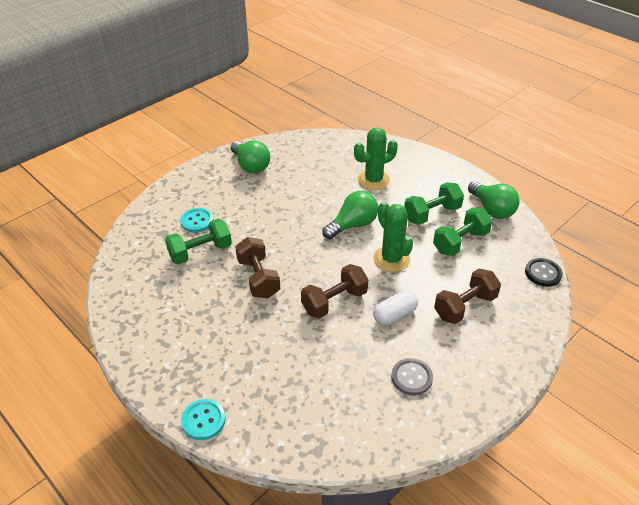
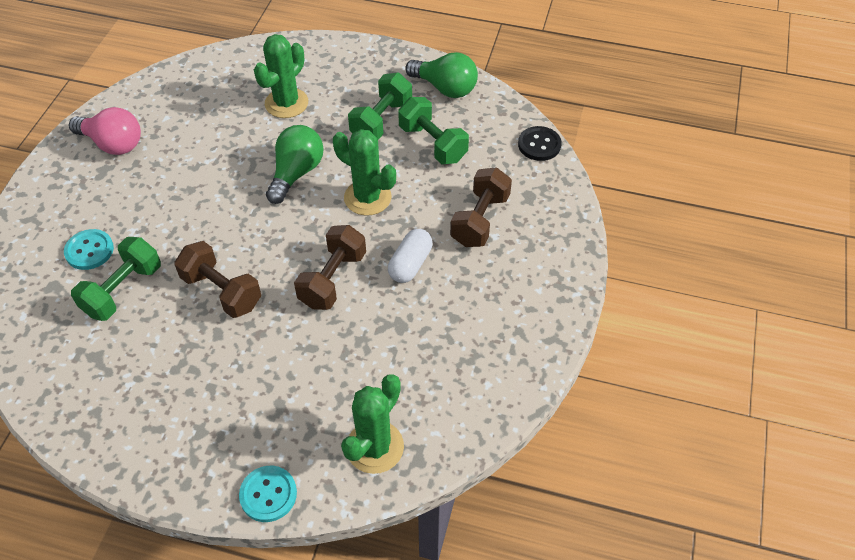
camera: 30 degrees left, 10 degrees up
green light bulb [231,141,270,173] -> pink light bulb [69,107,141,155]
grey button [391,358,433,395] -> none
green dumbbell [433,208,492,256] -> green dumbbell turned 60 degrees counterclockwise [398,97,469,164]
none -> green cactus [341,374,404,474]

